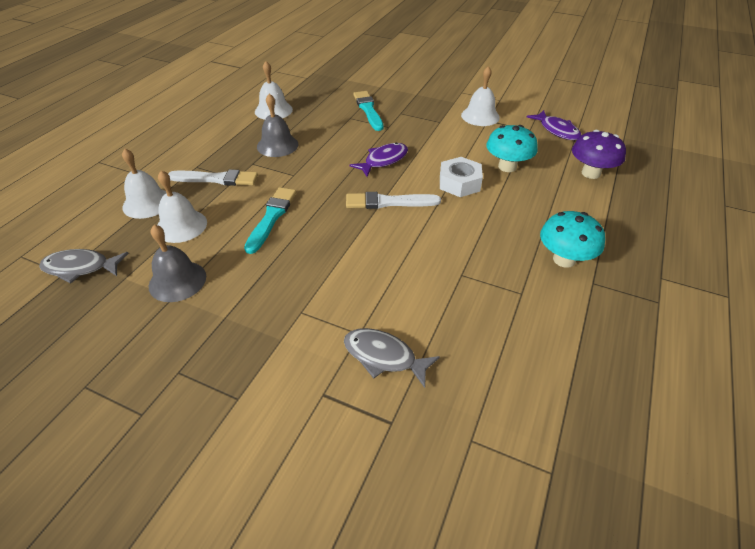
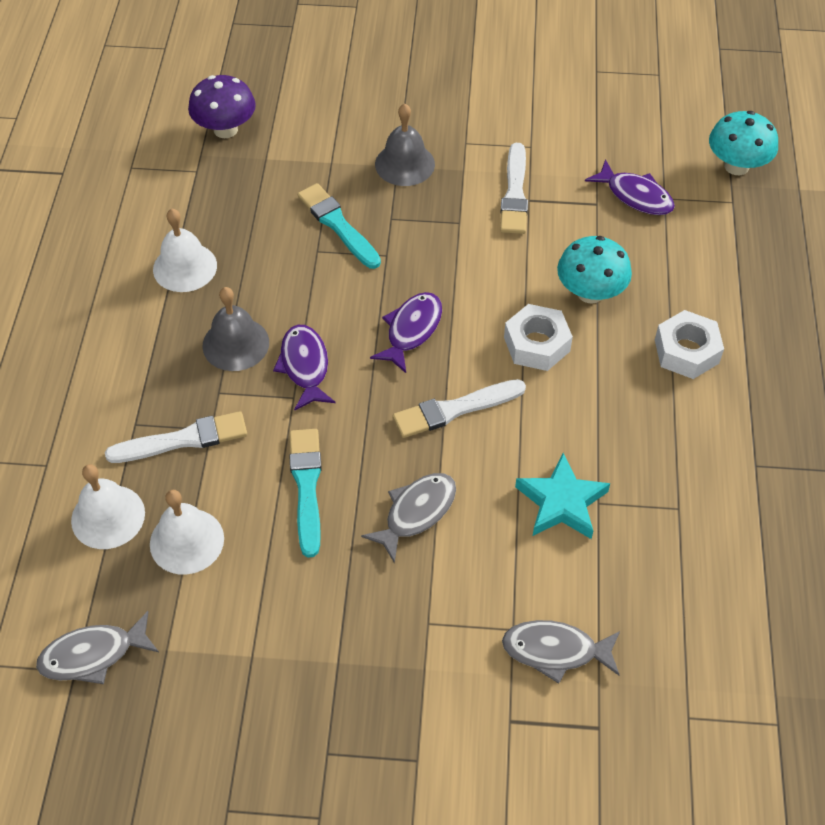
camera: 20 degrees left, 10 degrees up
grey bell [149,225,206,302] -> grey bell moved to [375,103,435,186]
white bell [461,66,500,126] -> white brush [500,143,528,234]
turquoise mushroom [540,211,605,268] -> turquoise mushroom moved to [709,111,778,175]
purple mushroom [572,130,626,179] -> purple mushroom moved to [188,75,256,138]
none -> purple fish [273,325,335,411]
none -> grey fish [361,473,456,563]
none -> turquoise star [515,453,610,539]
none -> white nut [655,310,724,379]

